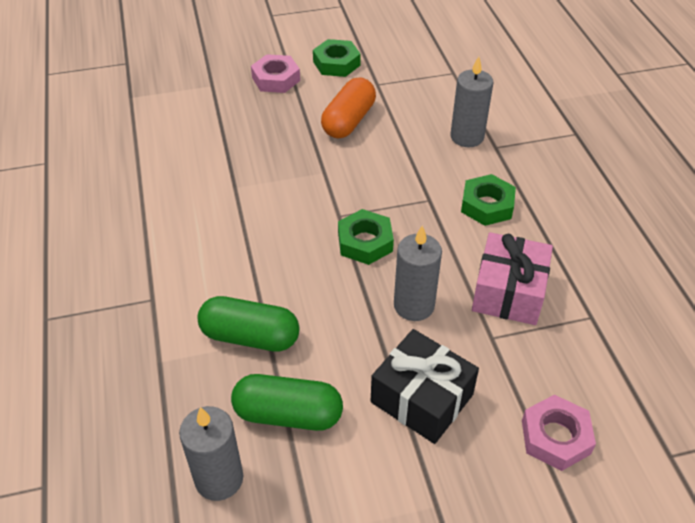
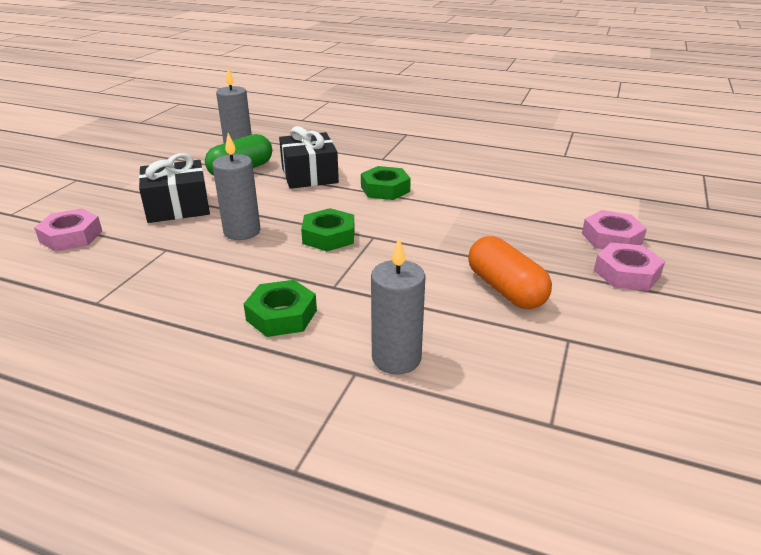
camera: 125 degrees right, 15 degrees down
green capsule [197,296,300,352] -> black gift [279,126,339,189]
green nut [313,39,361,77] -> green nut moved to [361,166,411,200]
pink gift [472,232,553,325] -> none
none -> pink nut [582,210,647,249]

